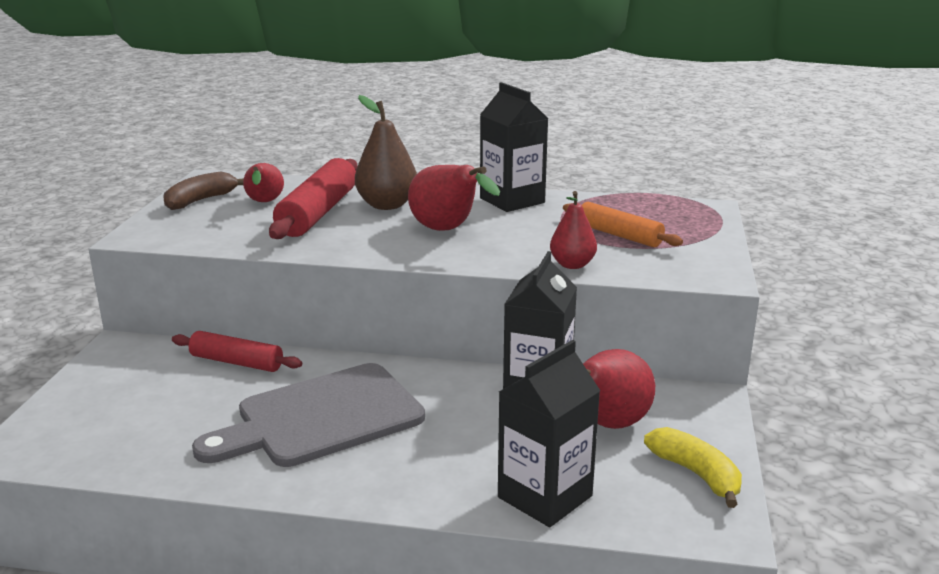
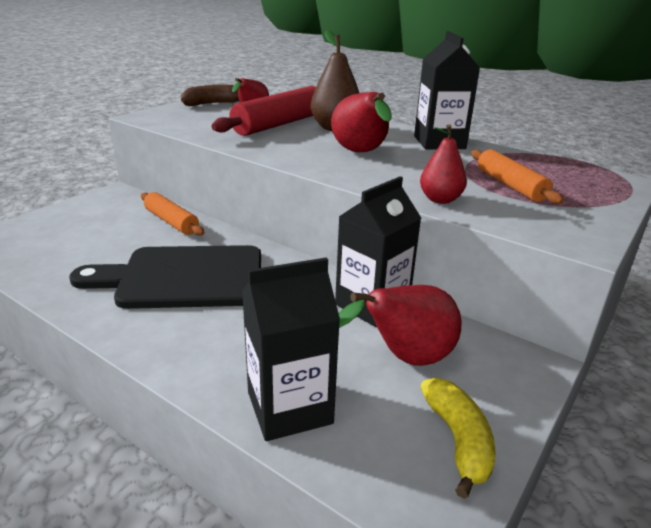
camera: 25 degrees right, 5 degrees up
red rolling pin [172,331,302,372] -> orange rolling pin [141,192,204,236]
grey cutting board [192,363,425,467] -> black cutting board [69,245,261,309]

